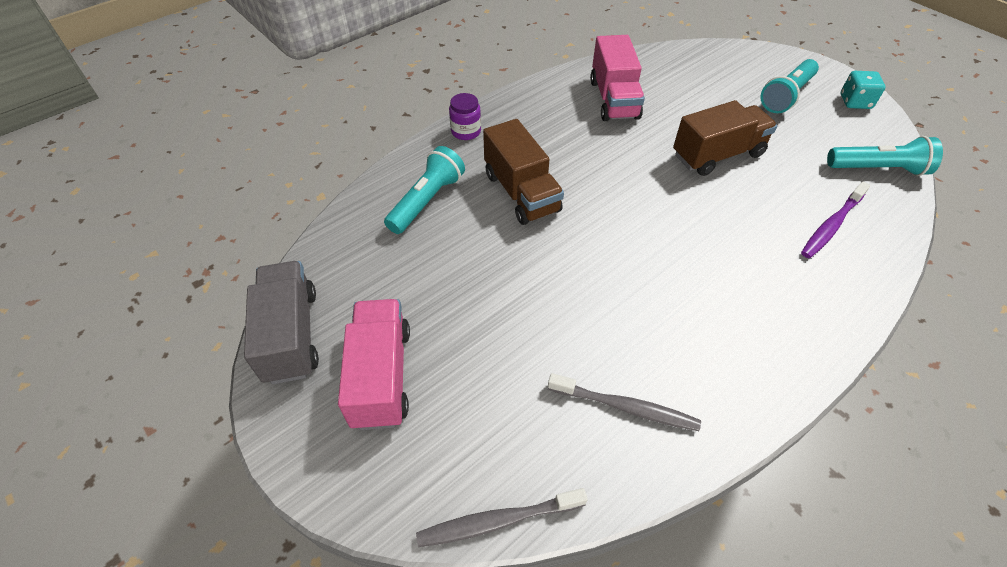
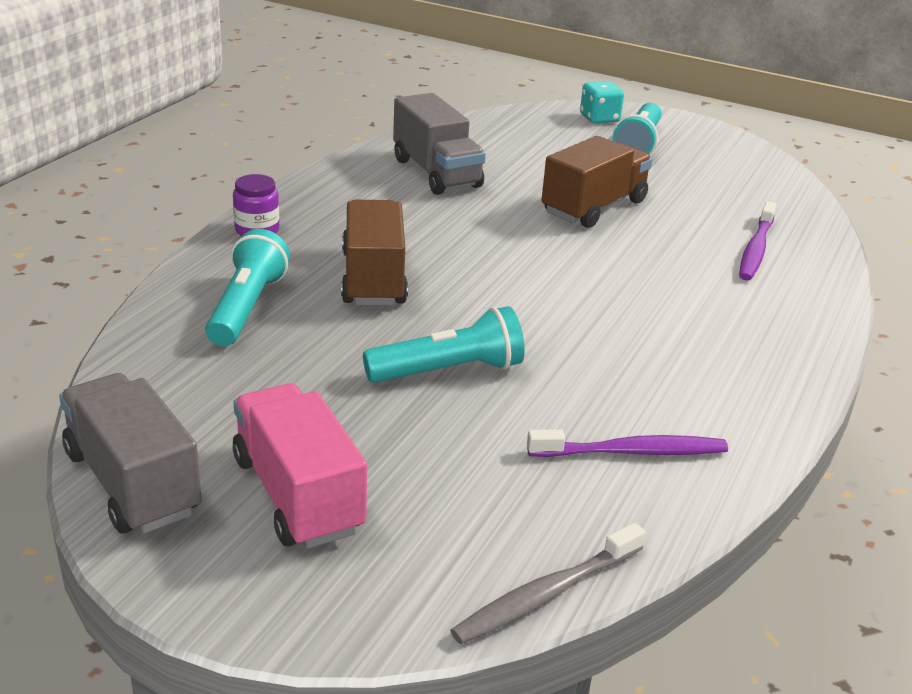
camera: 25 degrees left, 20 degrees down
brown truck [483,119,564,225] -> brown truck turned 135 degrees counterclockwise [341,200,408,306]
grey toothbrush [548,373,701,431] -> purple toothbrush [527,429,728,457]
pink truck [590,35,645,121] -> grey truck [393,93,486,195]
turquoise flashlight [827,136,943,176] -> turquoise flashlight moved to [363,306,525,383]
turquoise dice [841,71,886,109] -> turquoise dice moved to [580,81,624,124]

